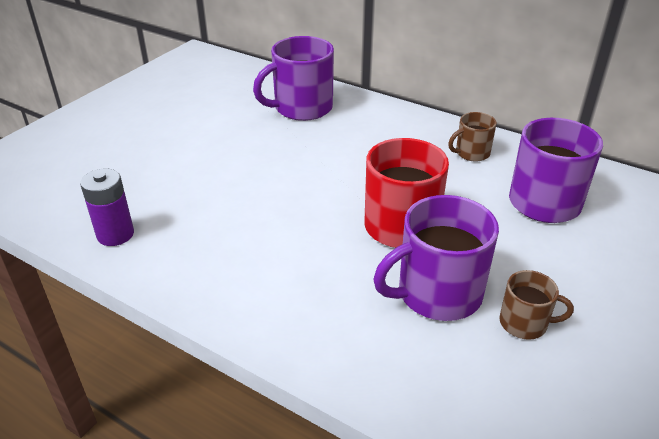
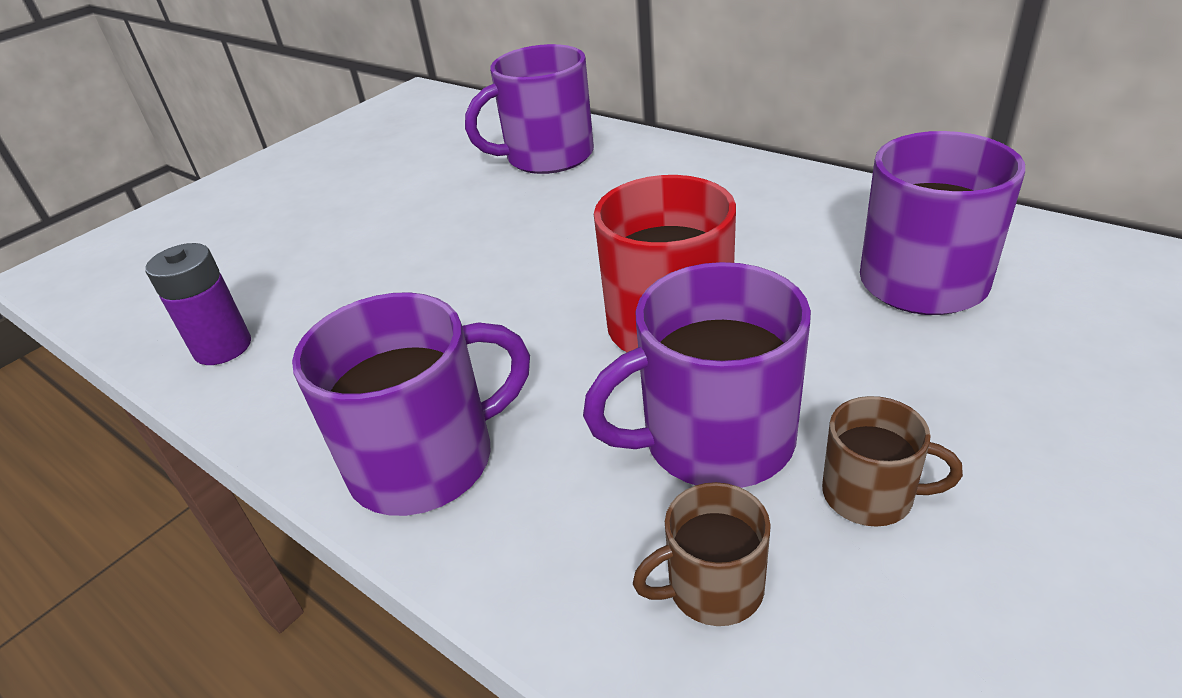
camera: 10 degrees right, 0 degrees up
brown mug [448,112,497,162] -> brown mug moved to [633,482,771,626]
none -> purple mug [292,292,530,516]

